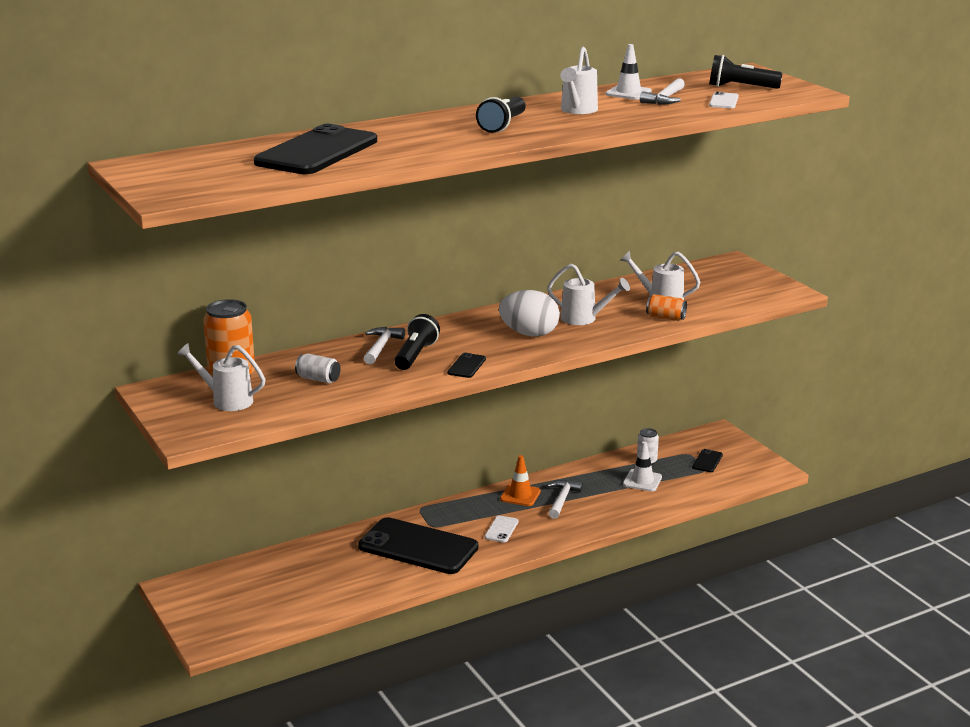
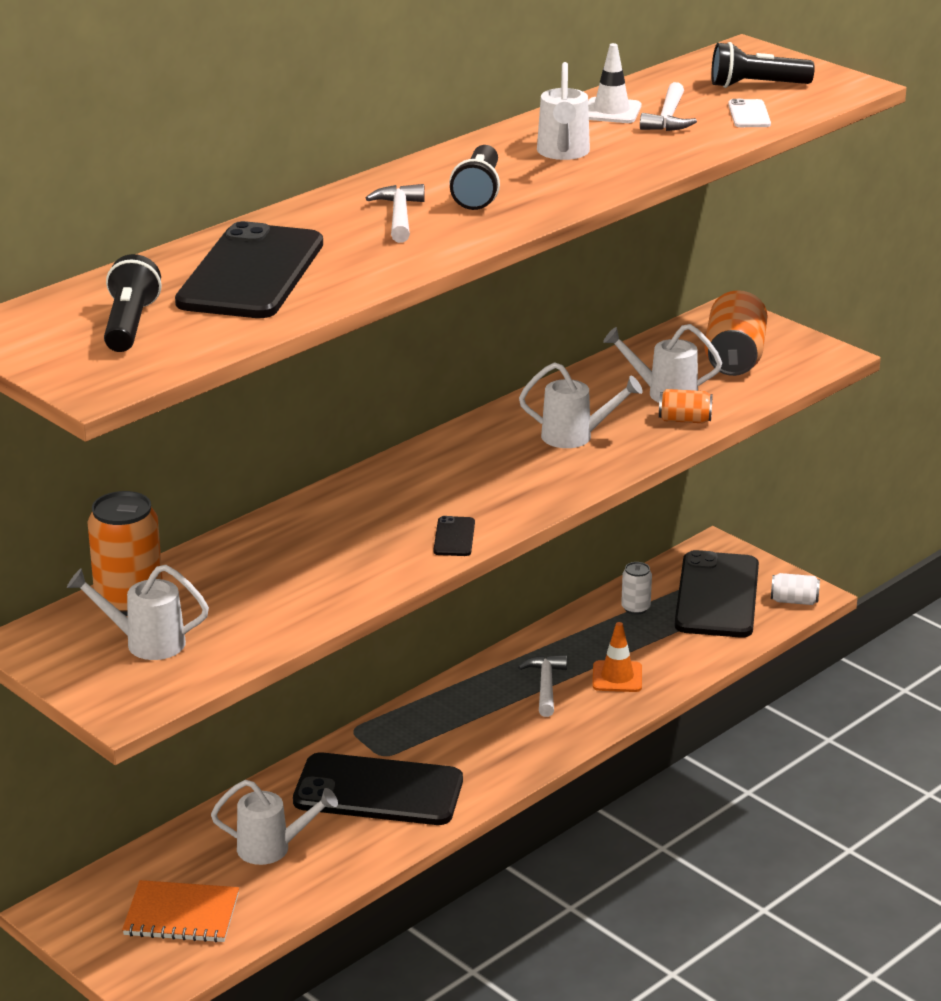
camera: 15 degrees left, 5 degrees up
white can [295,354,340,383] -> white can moved to [771,573,820,605]
white hammer [364,327,405,364] -> white hammer moved to [366,184,425,243]
black flashlight [394,314,440,370] -> black flashlight moved to [104,254,162,352]
white phone [485,515,519,542] -> none
white egg [499,290,560,336] -> none
orange traffic cone [500,455,541,506] -> orange traffic cone moved to [592,622,642,692]
white traffic cone [623,441,662,491] -> none
black phone [692,449,723,472] -> black phone [675,550,759,638], size x2.48
none -> orange notebook [122,880,239,943]
none -> white watering can [211,780,338,865]
none -> orange can [704,290,768,376]

